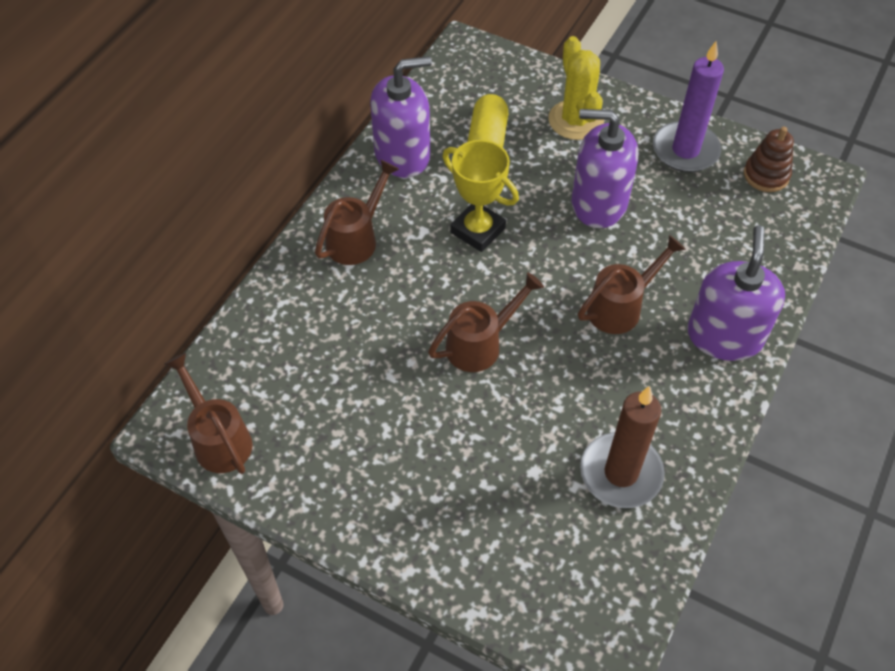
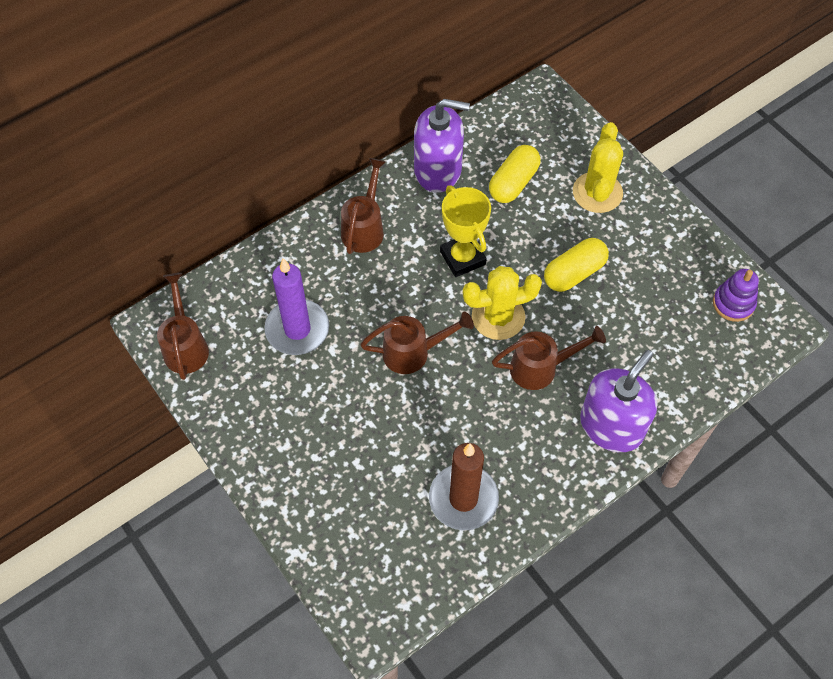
camera: 25 degrees right, 5 degrees up
brown watering can [315,160,399,265] -> brown watering can turned 45 degrees counterclockwise [341,158,386,254]
purple soap dispenser [571,109,638,228] -> yellow capsule [544,238,609,292]
purple candle [653,41,724,172] -> purple candle moved to [264,258,329,355]
brown stacking toy [744,126,794,192] -> purple stacking toy [713,269,759,322]
none -> yellow cactus [463,266,542,340]

